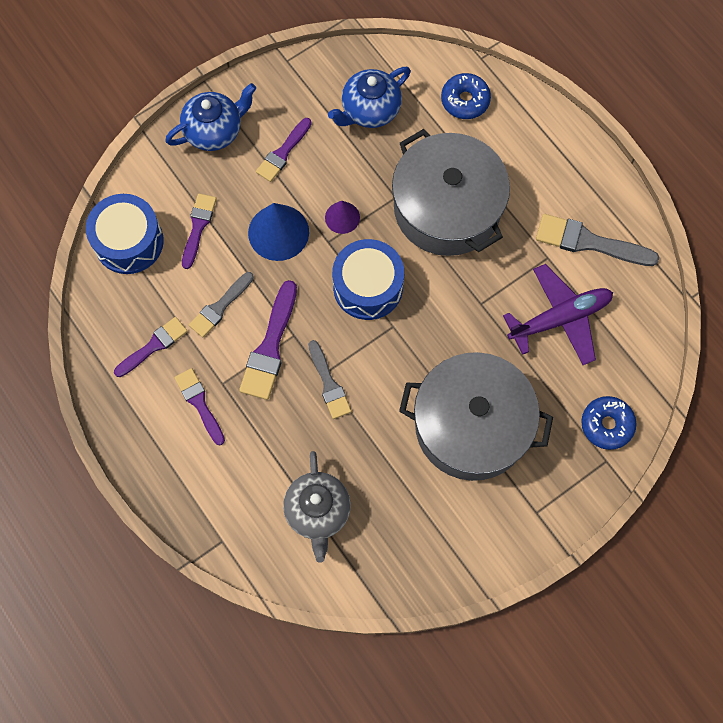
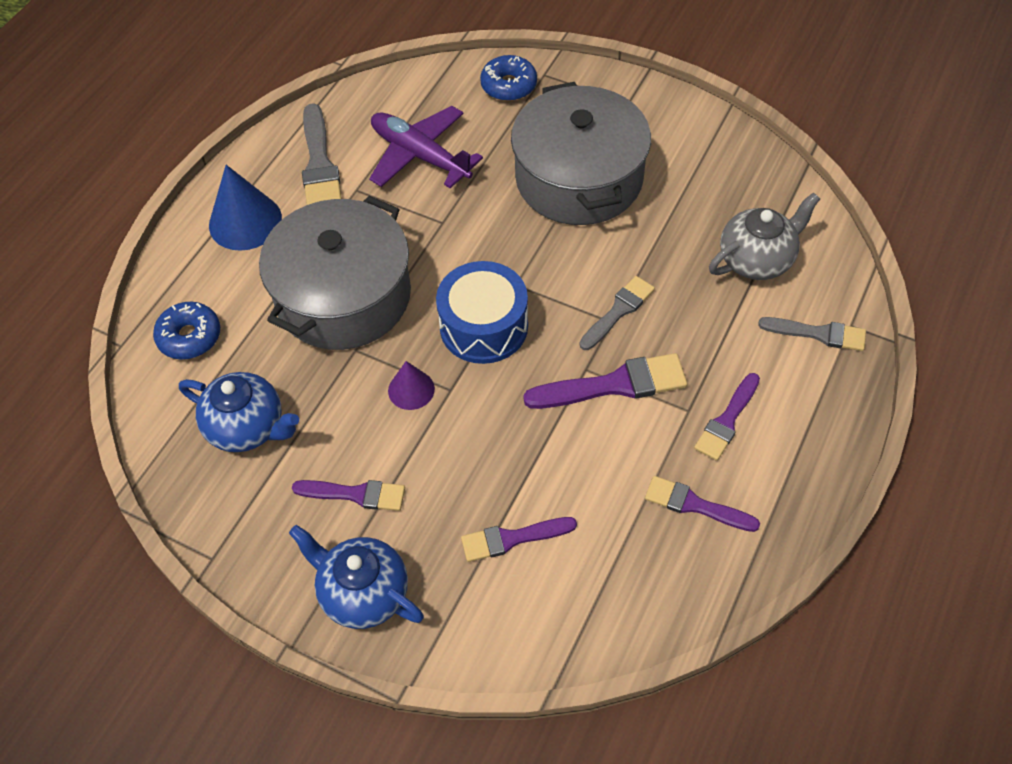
camera: 115 degrees left, 15 degrees down
blue drum [86,194,164,274] -> none
grey brush [189,272,254,337] -> grey brush moved to [758,317,866,351]
blue cone [248,203,309,261] -> blue cone moved to [209,165,282,251]

